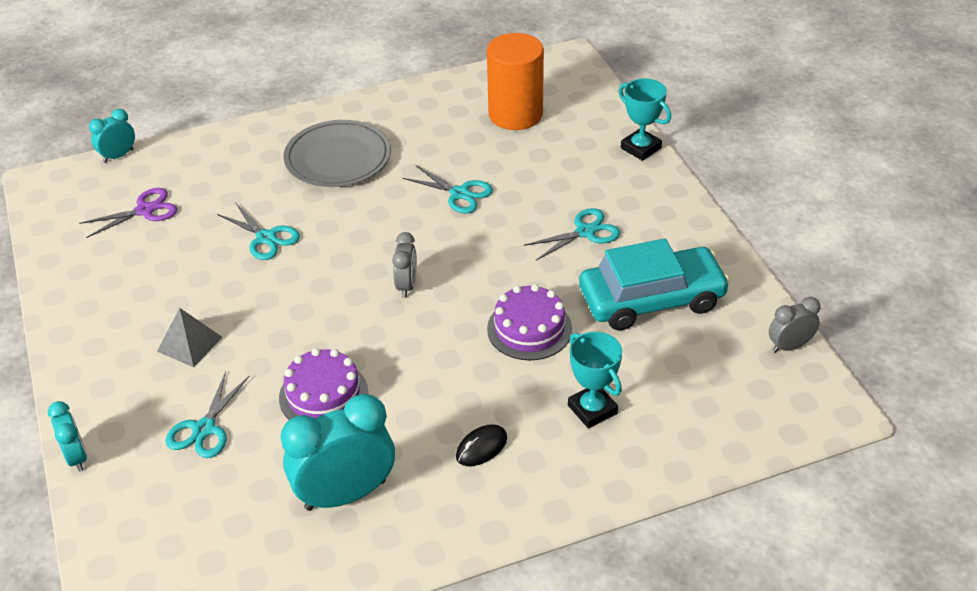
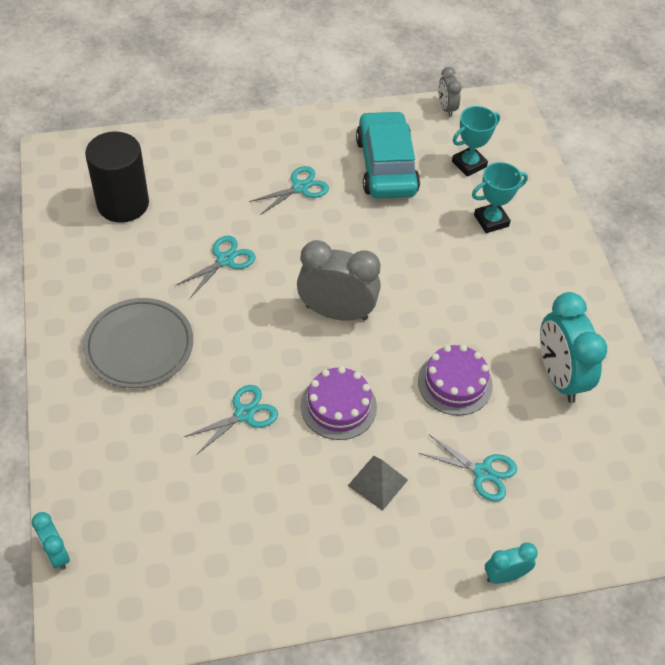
camera: 85 degrees left, 10 degrees up
purple scissors [79,188,177,238] -> none
grey clock [392,232,417,298] -> grey clock [297,240,381,321], size x1.92
black mouse [456,424,507,466] -> none
orange cylinder [487,33,544,130] -> black cylinder [85,131,149,223]
purple cake [487,284,572,360] -> purple cake moved to [301,366,377,440]
turquoise scissors [524,208,620,260] -> turquoise scissors turned 75 degrees clockwise [249,166,329,215]
turquoise trophy [619,78,671,161] -> turquoise trophy moved to [452,106,500,177]

